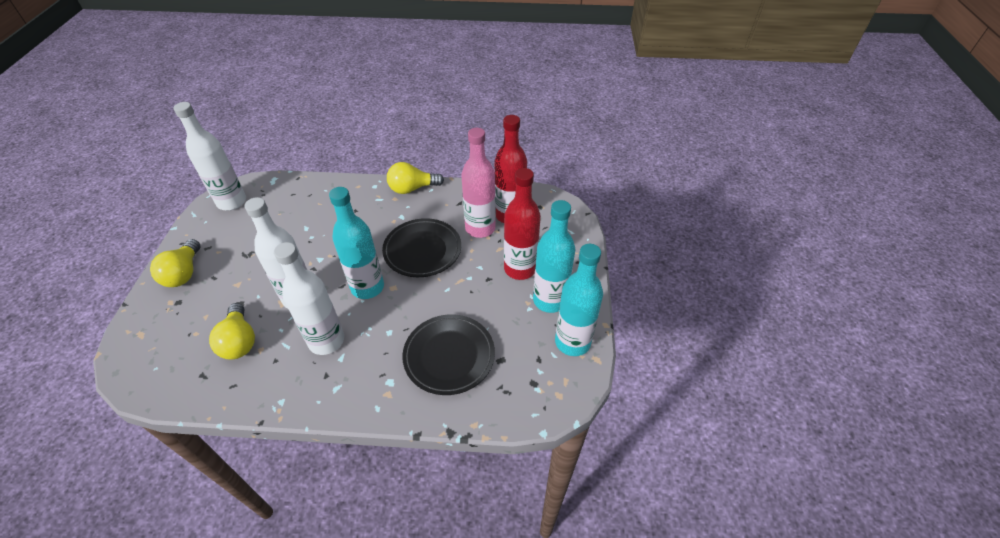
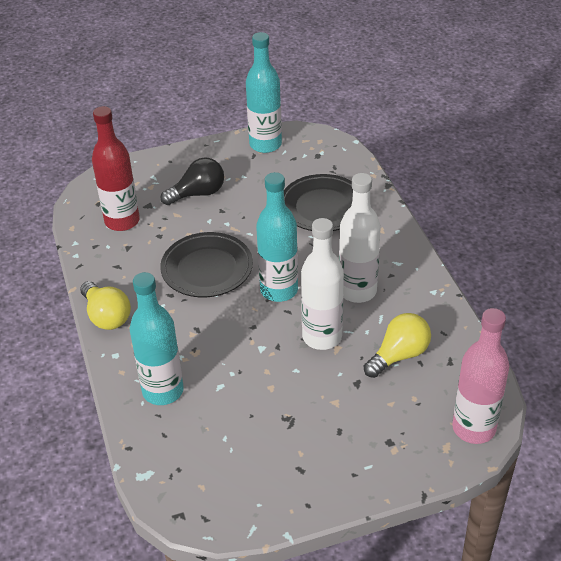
camera: 110 degrees left, 5 degrees down
yellow light bulb [150,239,200,287] -> none
white bottle [173,102,246,210] -> none
pink bottle [461,128,496,238] -> pink bottle moved to [452,308,509,444]
red bottle [504,168,541,280] -> black light bulb [160,157,224,205]
turquoise bottle [533,200,575,313] -> turquoise bottle moved to [130,272,184,405]

